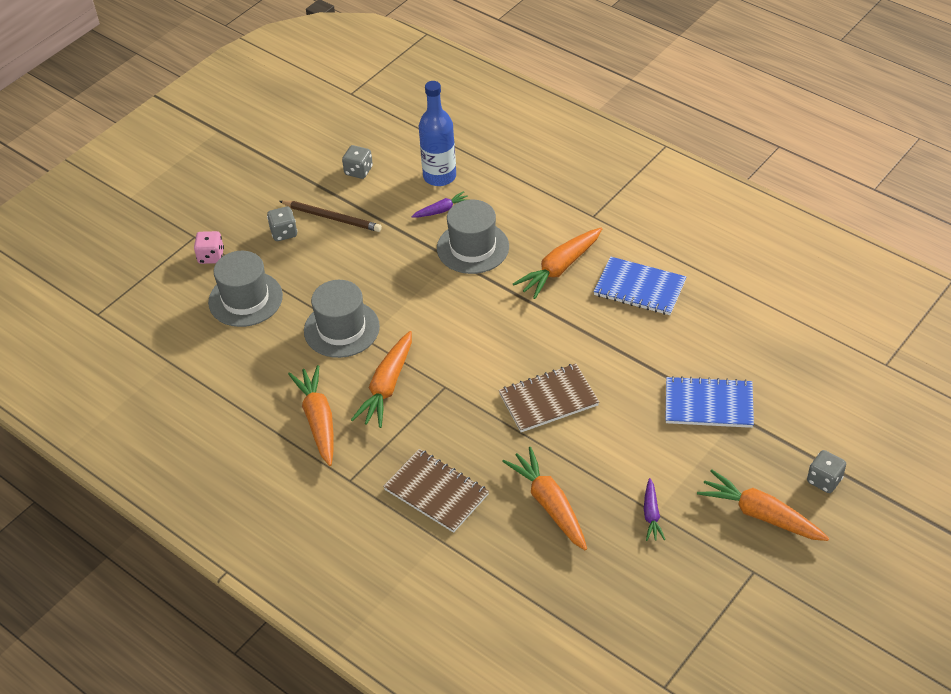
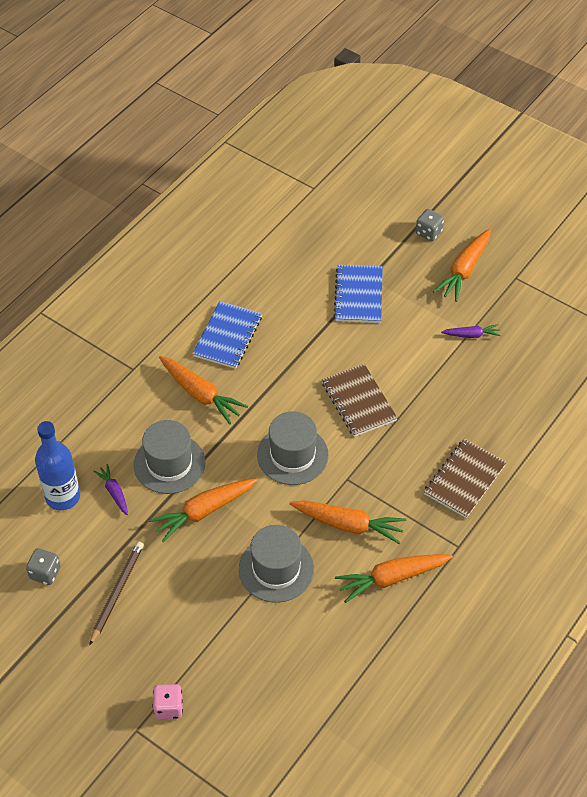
camera: 95 degrees left, 5 degrees up
grey hat [208,251,283,327] -> grey hat moved to [257,411,329,485]
grey dice [267,206,297,241] -> none
orange carrot [502,447,587,551] -> orange carrot moved to [149,478,258,542]

